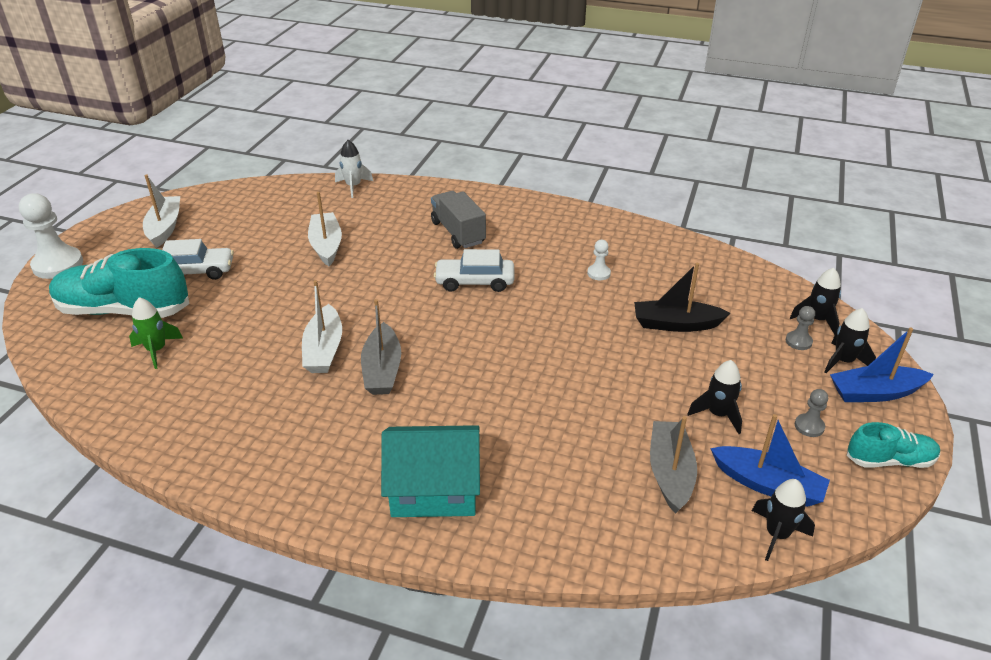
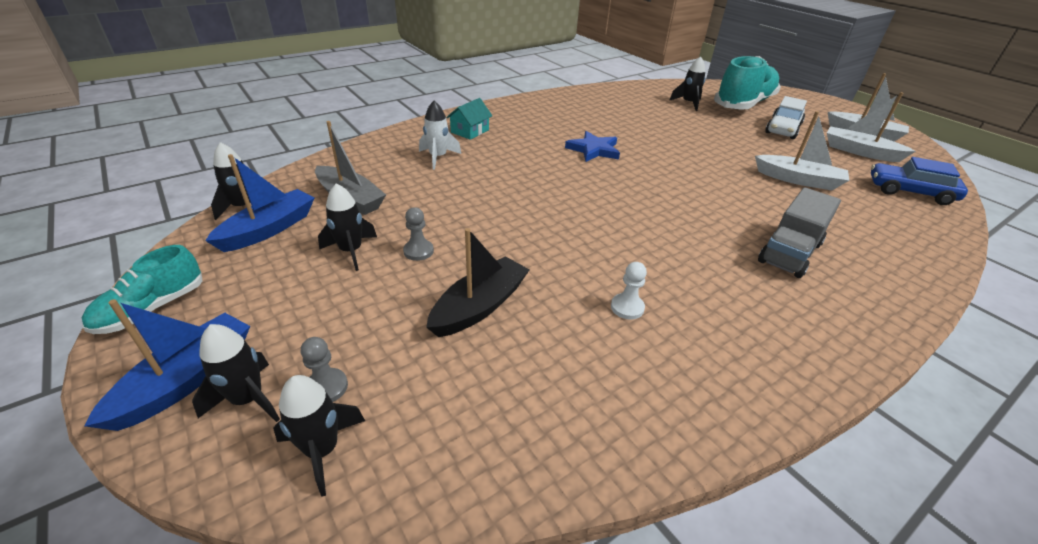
camera: 125 degrees right, 0 degrees up
white pawn [19,193,83,279] -> none
green rocket [129,297,183,369] -> black rocket [669,56,705,111]
white boat [302,280,342,373] -> white boat moved to [827,92,916,162]
white rocket [335,140,373,198] -> white rocket moved to [419,101,461,170]
grey boat [361,299,401,395] -> blue star [565,131,620,162]
turquoise house [381,425,480,517] -> turquoise house [446,98,493,140], size x0.54
grey truck [431,191,486,249] -> grey truck turned 120 degrees clockwise [758,187,841,278]
white car [434,249,514,292] -> none
blue boat [710,414,830,507] -> blue boat turned 150 degrees clockwise [205,154,314,252]
grey pawn [795,389,828,437] -> grey pawn moved to [403,207,434,261]
none -> blue car [871,157,968,205]

